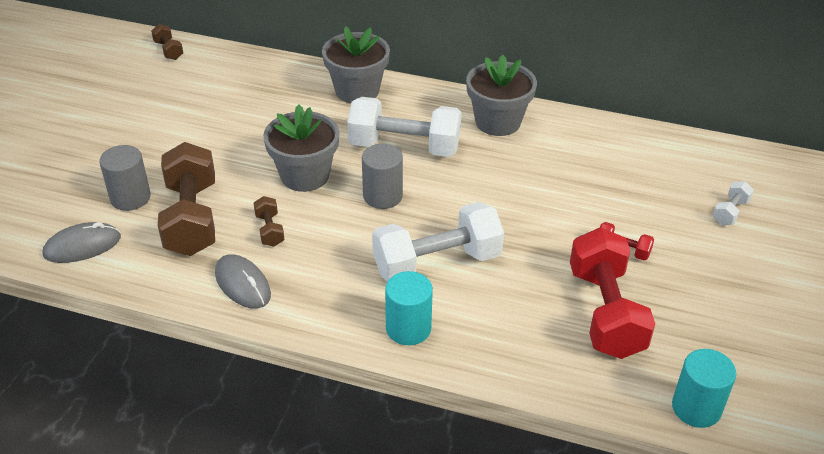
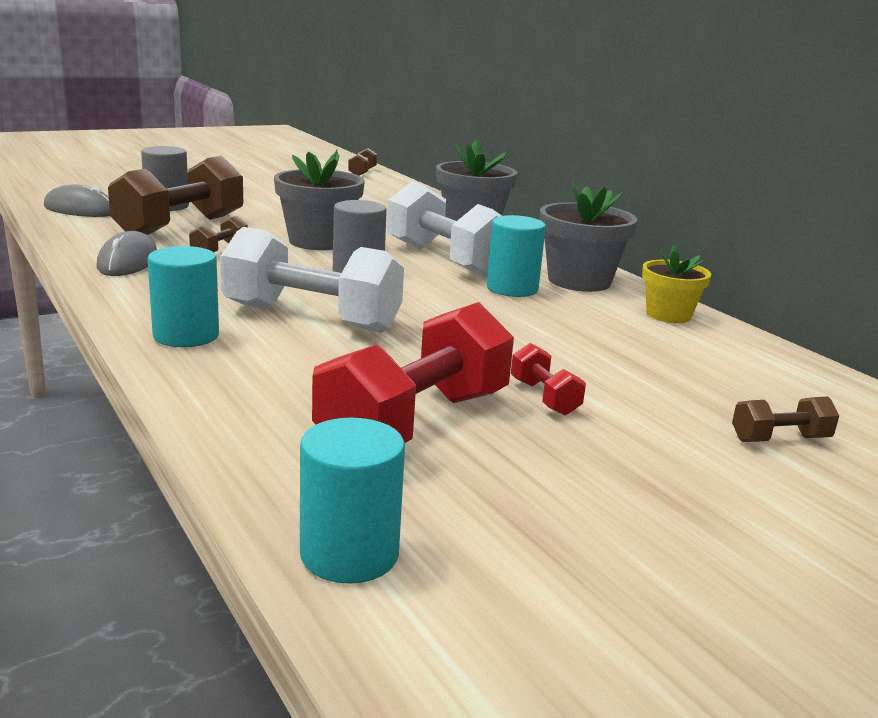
camera: 40 degrees right, 20 degrees down
white dumbbell [713,181,754,225] -> brown dumbbell [732,397,839,442]
none -> turquoise cylinder [486,215,546,297]
none -> yellow flower pot [642,245,711,323]

